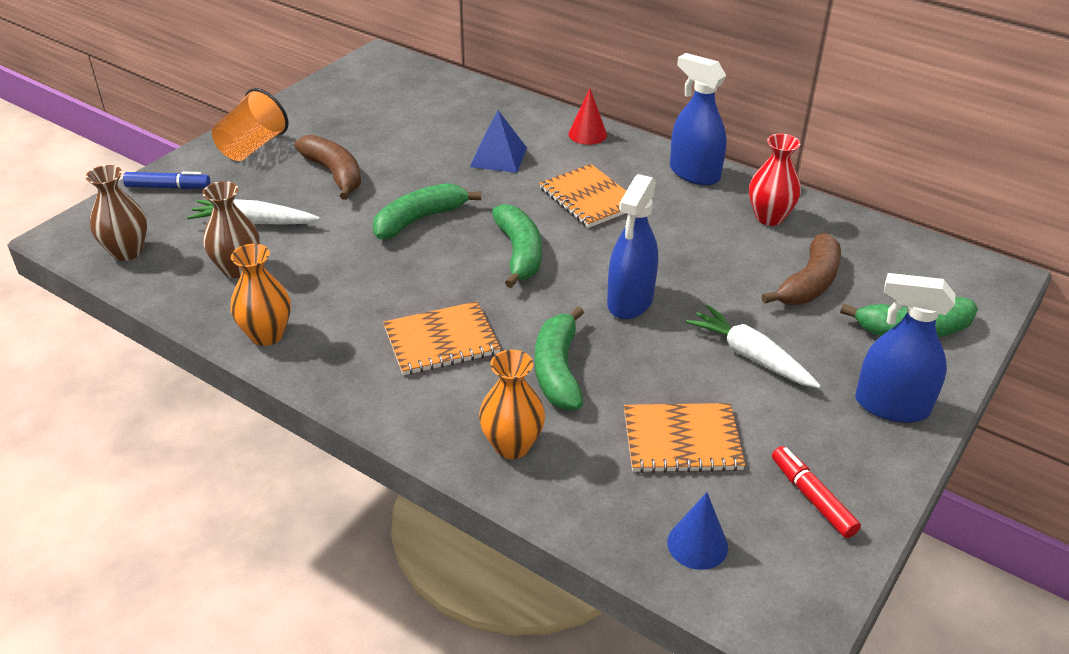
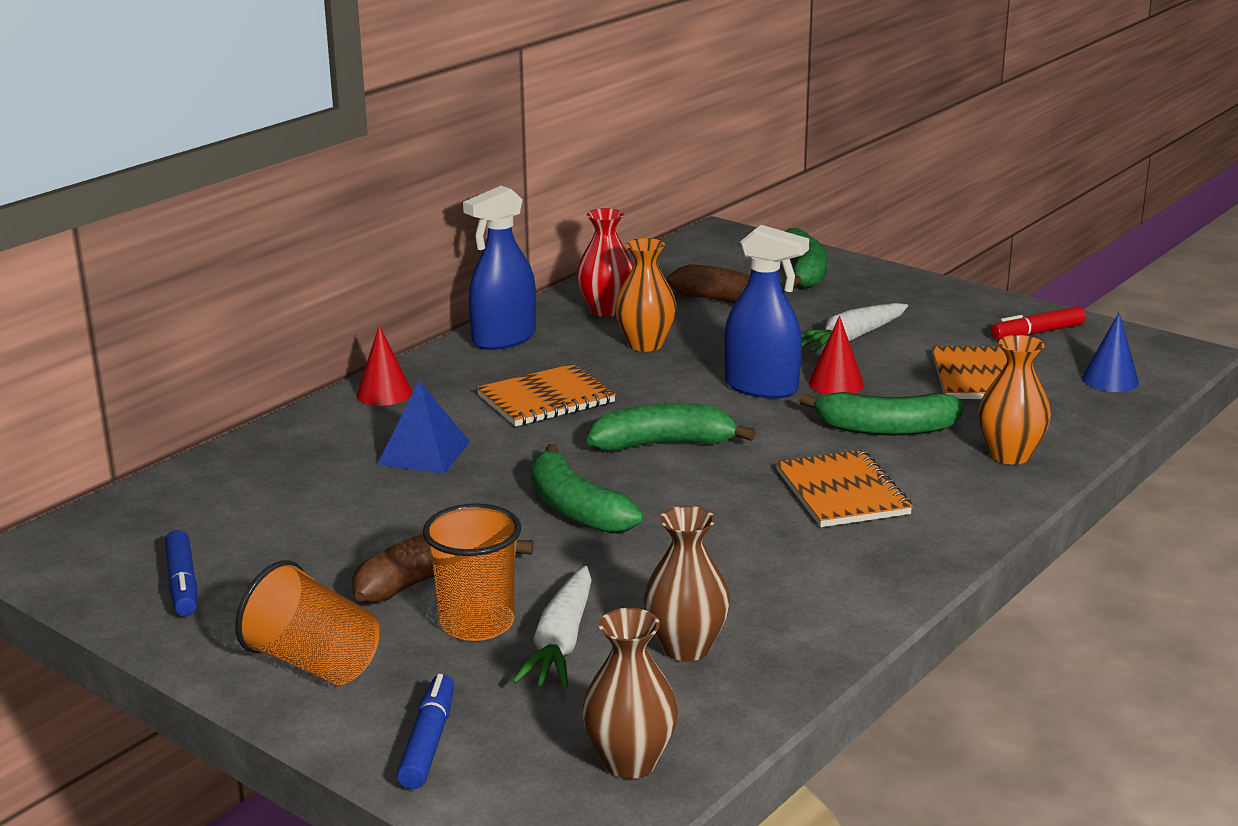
camera: 85 degrees left, 15 degrees down
orange vase [230,244,291,346] -> orange vase moved to [615,238,677,352]
blue spray bottle [855,273,956,423] -> none
none -> blue marker [164,530,197,616]
none -> orange cup [423,503,521,641]
none -> red cone [808,316,864,395]

